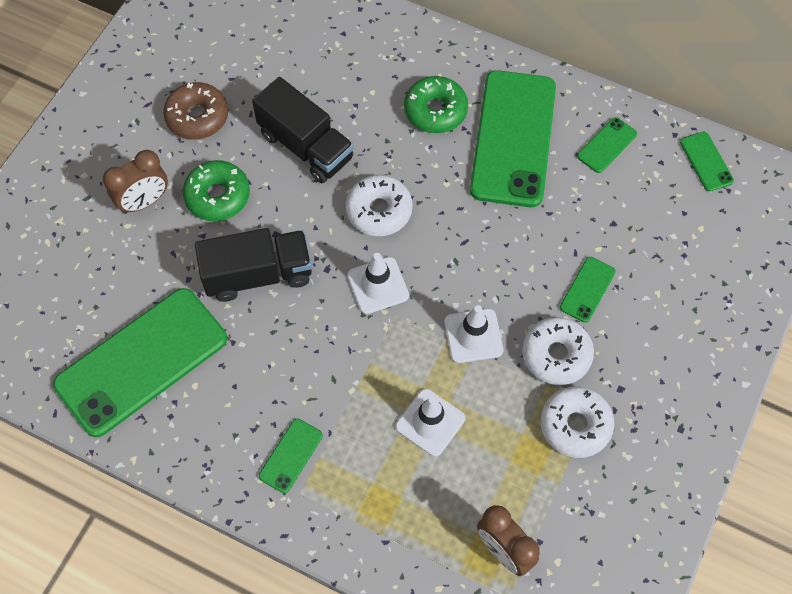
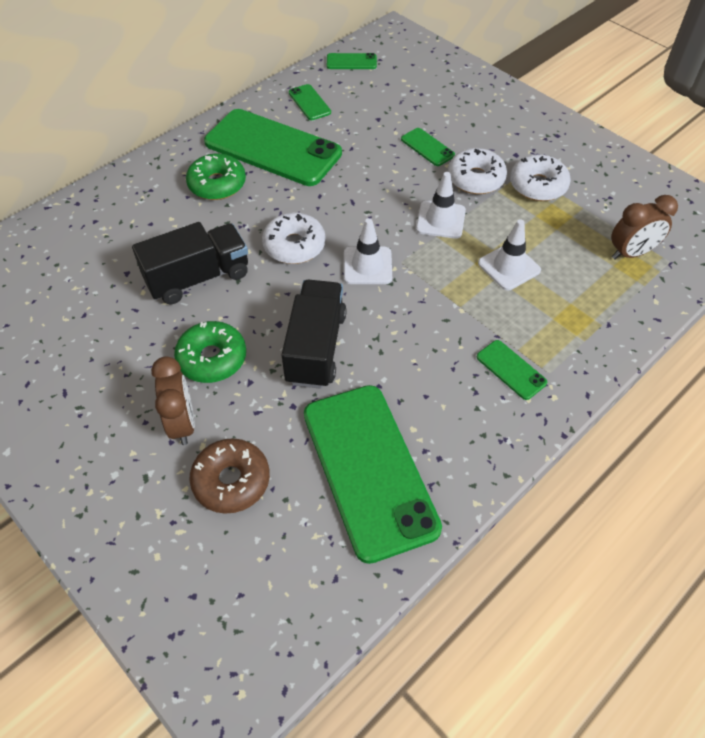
camera: 70 degrees left, 10 degrees down
brown donut [163,82,228,140] -> brown donut moved to [189,438,270,514]

